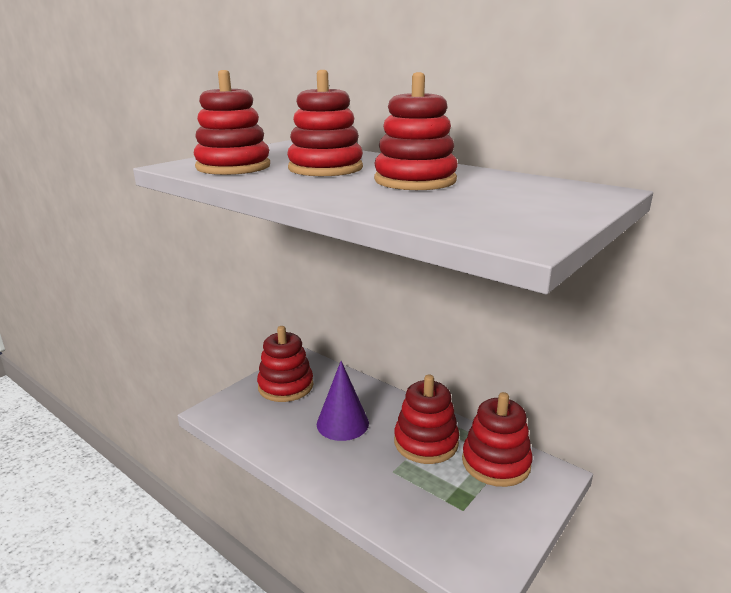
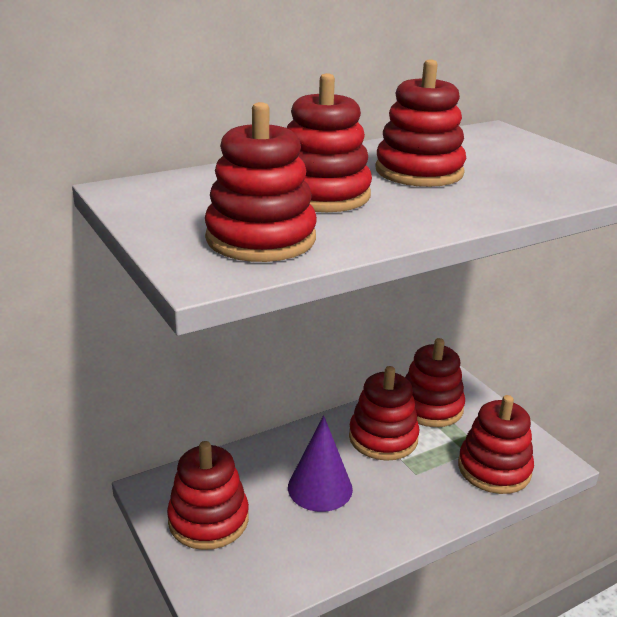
camera: 70 degrees left, 5 degrees up
none -> red stacking toy [458,395,534,494]

